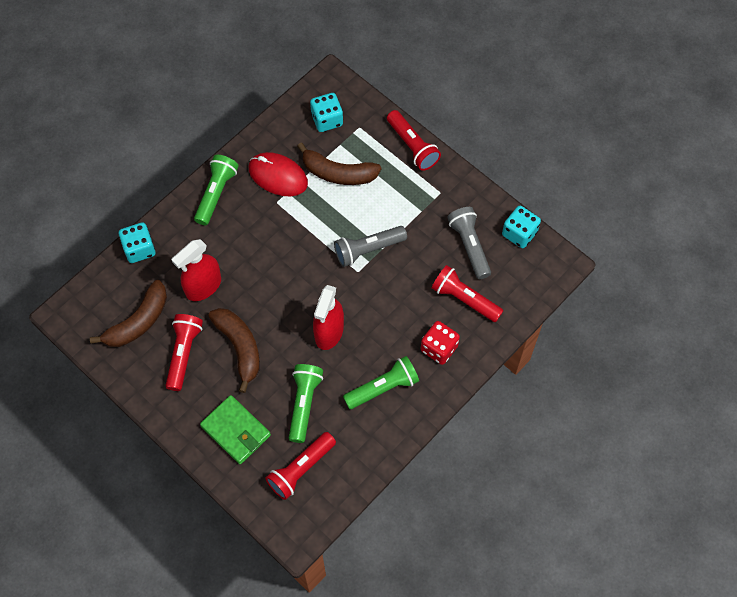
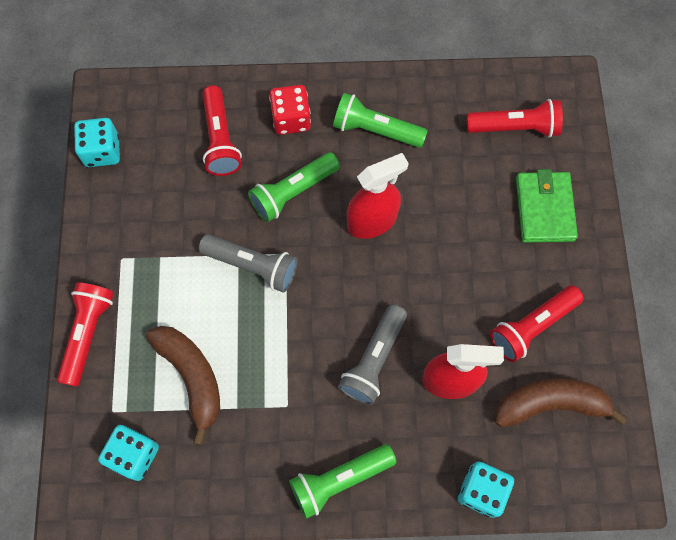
camera: 135 degrees left, 5 degrees up
brown banana [208,308,260,393] -> none
red mouse [249,152,308,196] -> none
green flashlight [289,364,323,443] -> green flashlight moved to [248,152,340,222]
grey flashlight [447,207,491,279] -> grey flashlight moved to [338,304,407,405]

